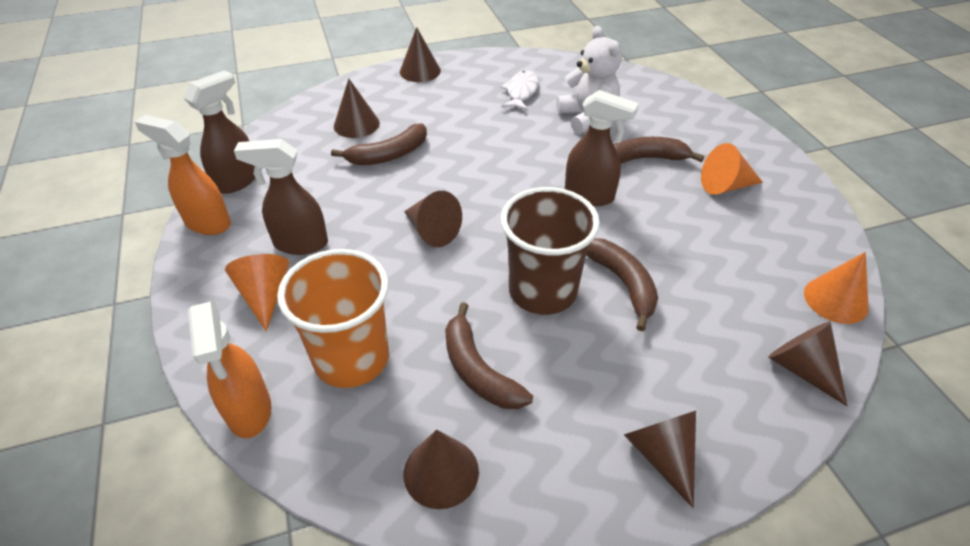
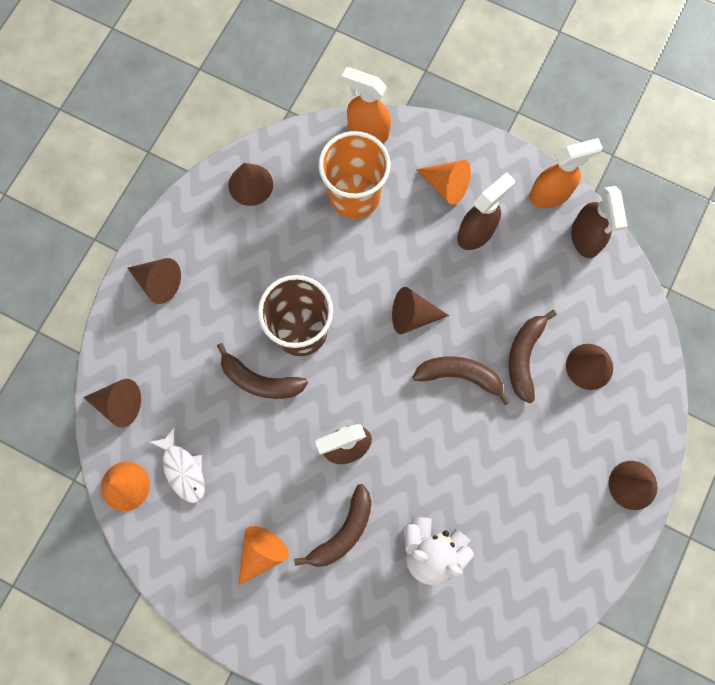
camera: 135 degrees right, 30 degrees up
brown banana [445,302,533,409] -> brown banana moved to [413,356,510,405]
white fish [501,70,539,111] -> white fish moved to [150,427,205,503]

